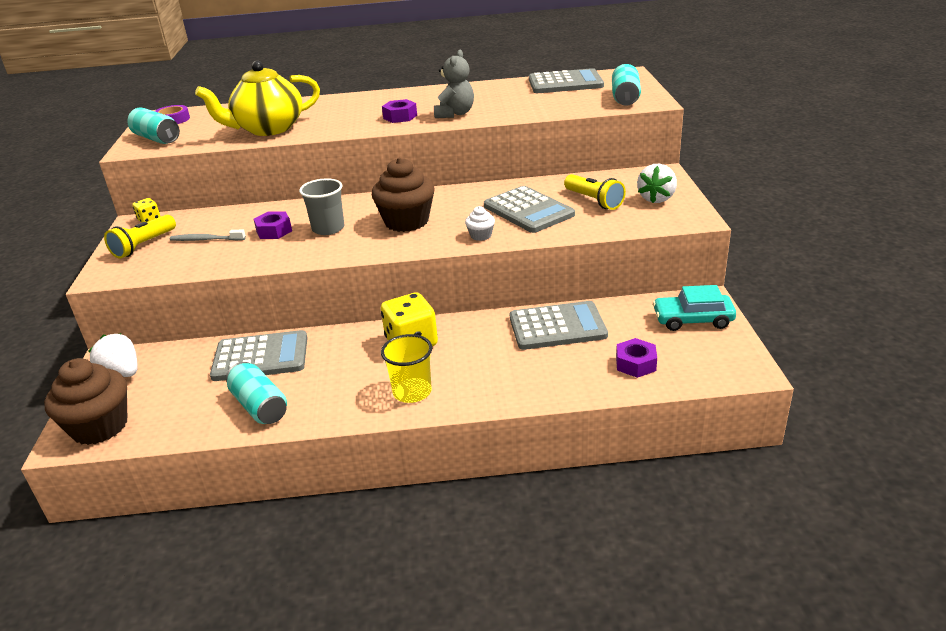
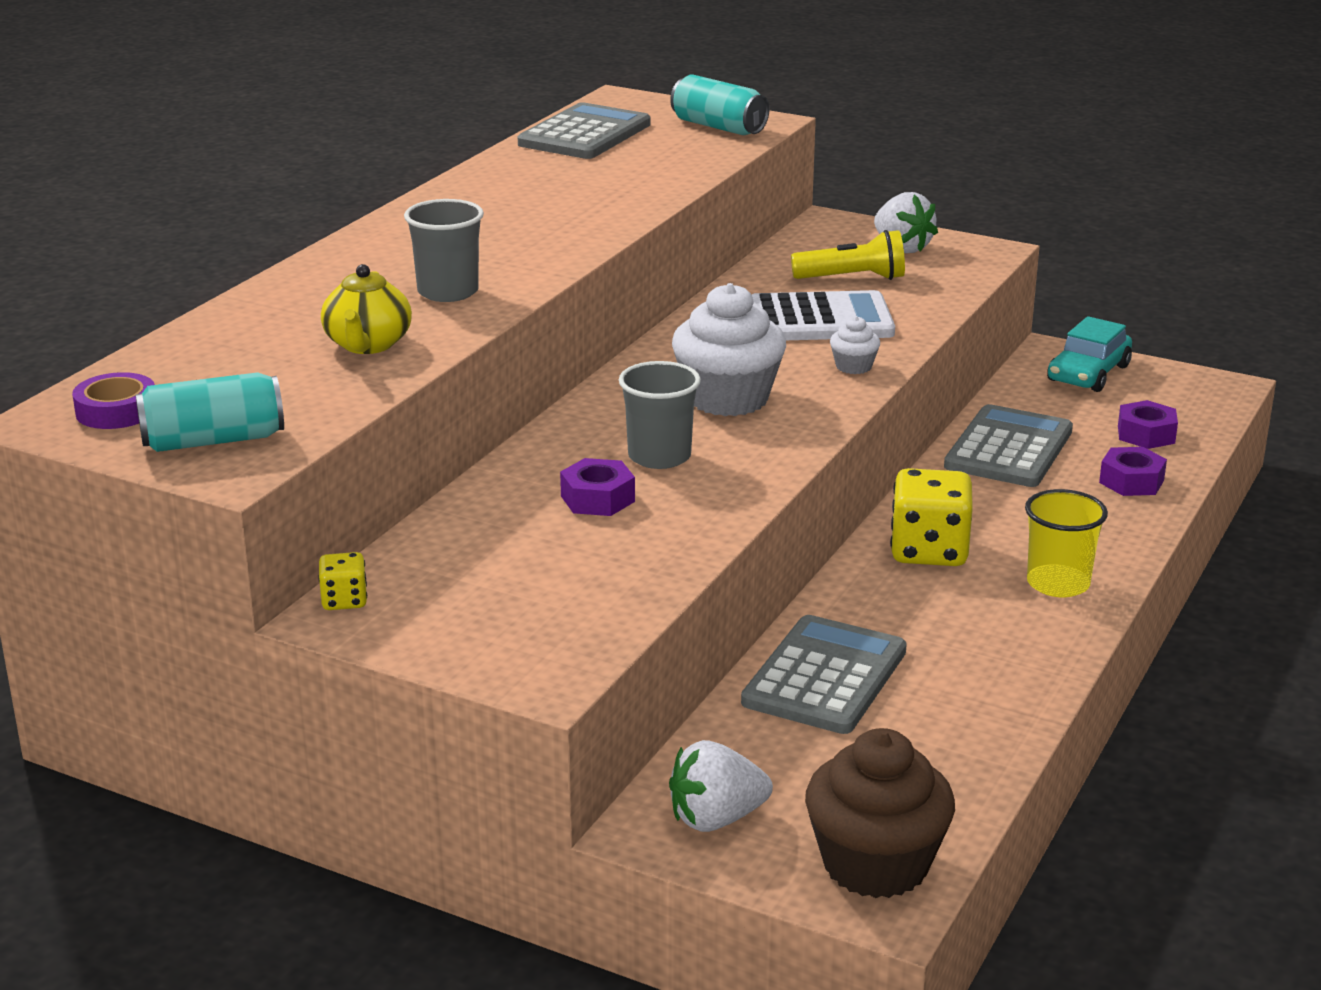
camera: 60 degrees left, 5 degrees down
yellow flashlight [104,215,176,259] -> none
grey toothbrush [170,230,246,241] -> none
yellow teapot [195,60,320,136] -> yellow teapot [321,264,412,354], size x0.58
turquoise can [226,362,287,424] -> none
brown cupcake [372,158,435,232] -> white cupcake [672,283,786,416]
purple nut [382,99,417,123] -> purple nut moved to [1099,447,1167,496]
grey teddy bear [434,50,474,118] -> none
grey calculator [484,186,575,233] -> white calculator [752,290,895,340]
none -> grey cup [404,199,484,302]

